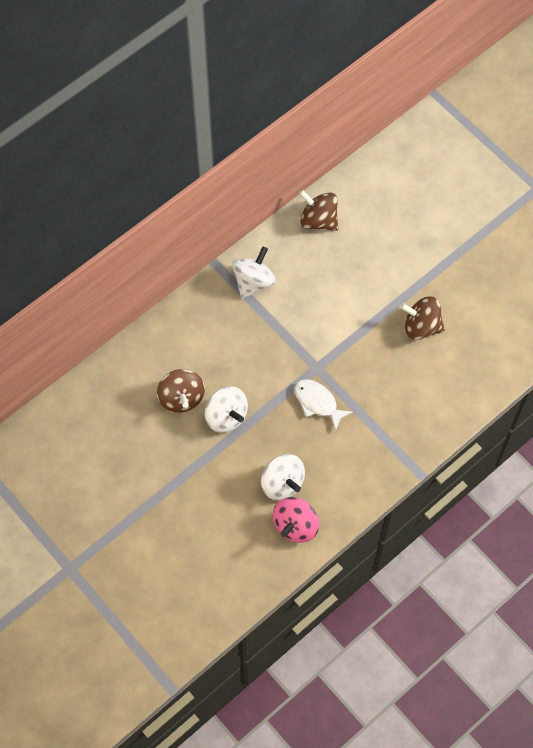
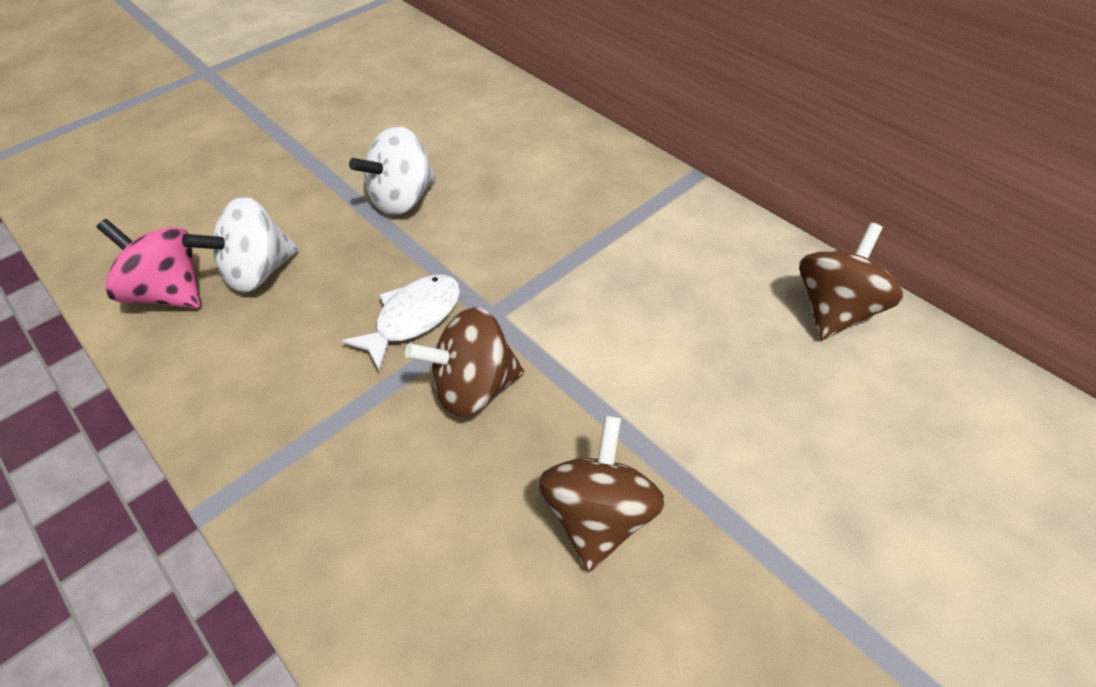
camera: 90 degrees right, 15 degrees down
brown spinning top [157,369,205,413] -> brown spinning top moved to [405,307,524,417]
white spinning top [232,247,275,299] -> none

